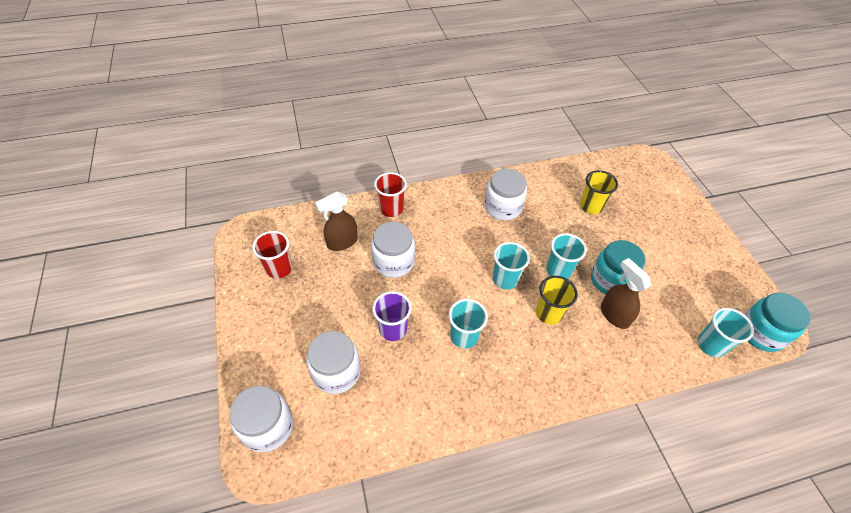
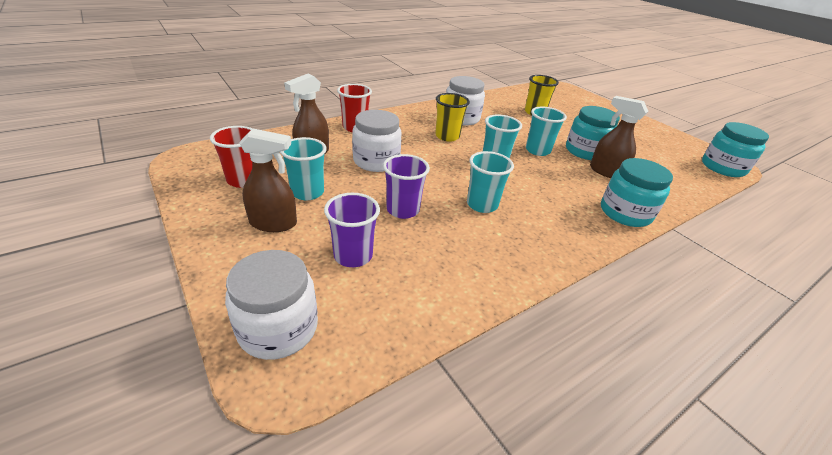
camera: 20 degrees left, 15 degrees down
white jar [307,331,361,394] -> purple cup [324,193,380,267]
yellow cup [536,276,578,325] -> yellow cup moved to [435,93,470,142]
turquoise cup [697,308,754,357] -> turquoise cup moved to [280,137,327,200]
none -> brown spray bottle [239,129,297,232]
none -> turquoise jar [601,158,673,227]

